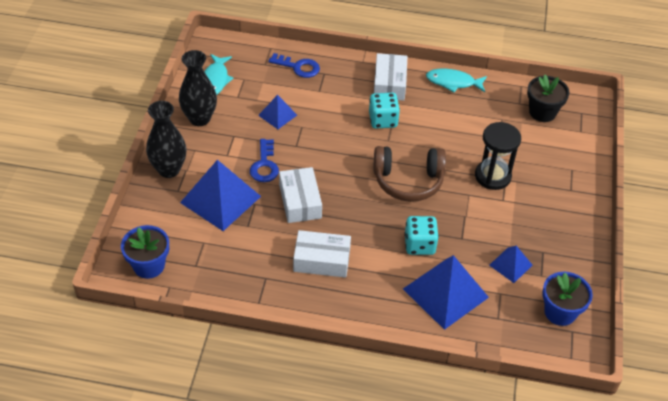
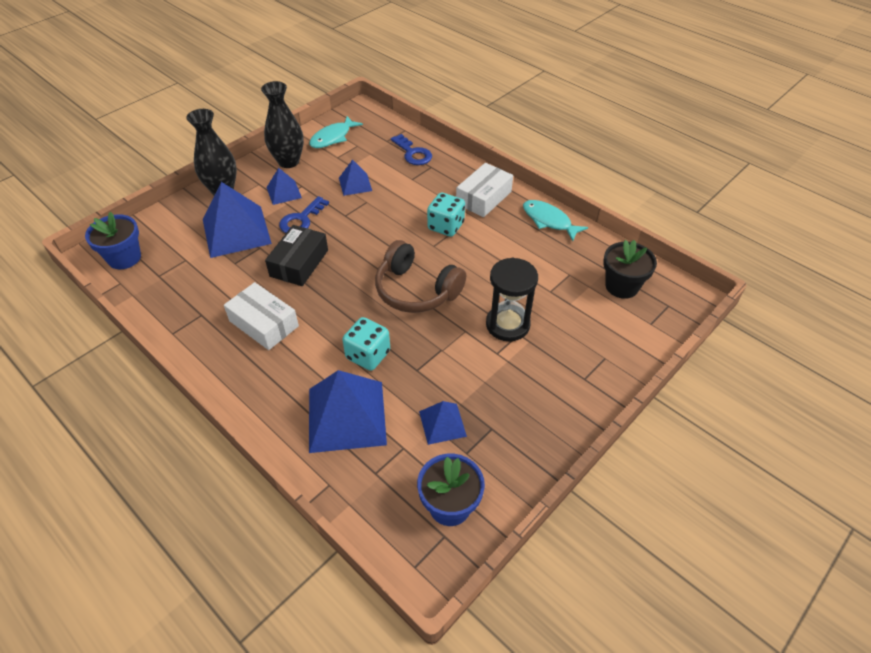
camera: 35 degrees right, 0 degrees up
white box [279,167,322,223] -> black box [265,225,328,286]
none -> blue pyramid [266,168,302,205]

